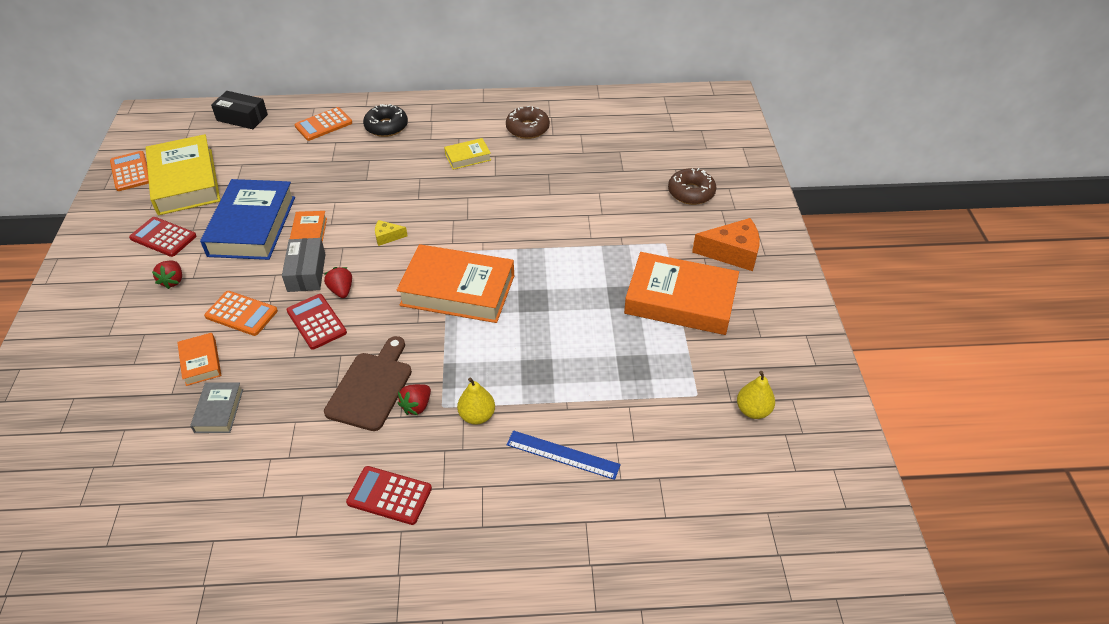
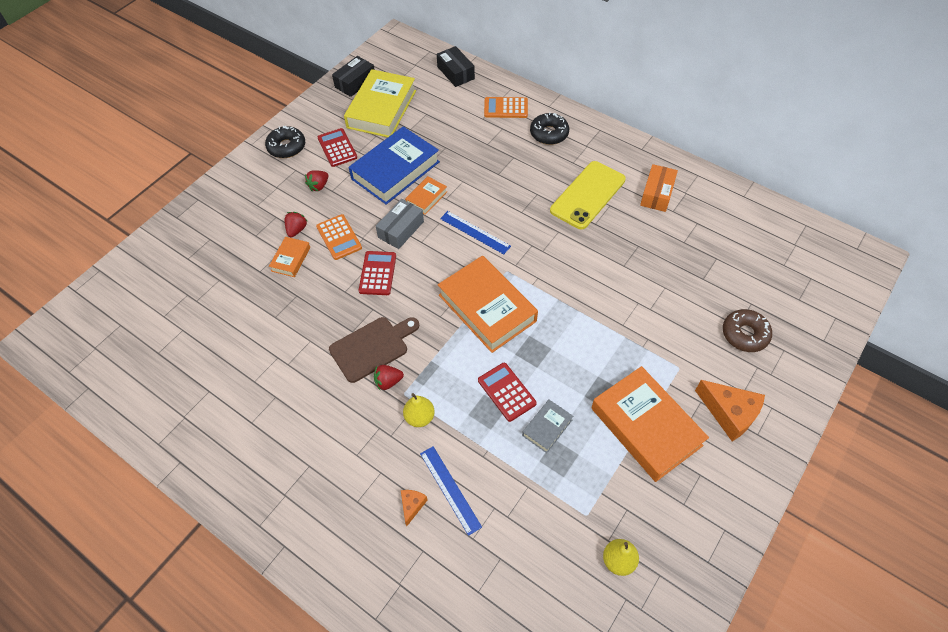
camera: 40 degrees right, 10 degrees up
orange calculator [110,151,149,191] -> black box [332,56,375,97]
grey book [190,382,243,433] -> grey book moved to [522,400,573,453]
red strawberry [324,267,352,298] -> red strawberry moved to [284,212,307,237]
red calculator [346,466,432,525] -> red calculator moved to [478,363,537,422]
yellow cheese [375,220,408,246] -> blue ruler [440,211,511,254]
yellow book [444,138,491,170] -> yellow phone [550,161,626,229]
brown donut [506,106,550,139] -> orange box [640,164,678,212]
none -> black donut [265,126,305,158]
none -> orange cheese [401,490,427,526]

